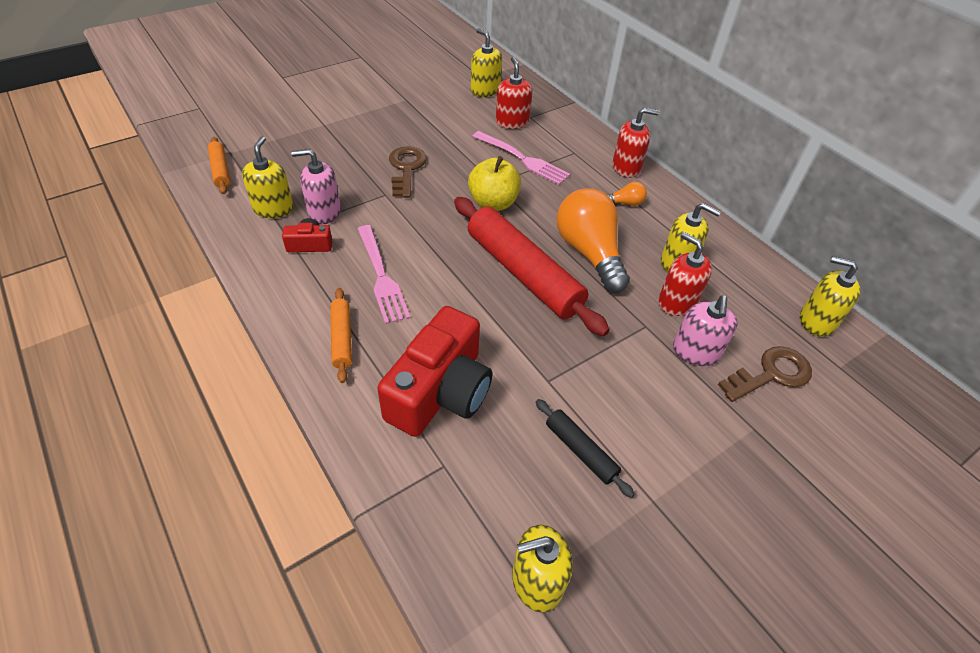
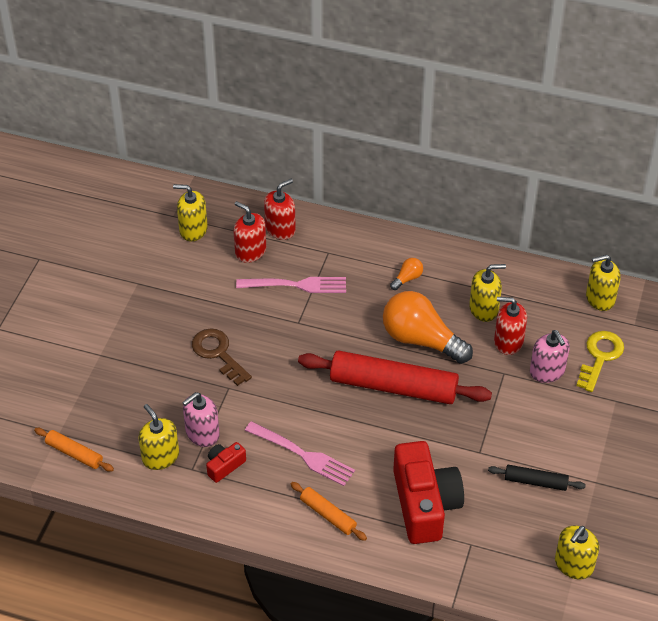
camera: 35 degrees left, 0 degrees up
yellow apple [468,156,521,211] -> none
red soap dispenser [612,108,659,178] -> red soap dispenser moved to [264,179,296,240]
brown key [718,346,812,402] -> yellow key [576,331,624,392]

